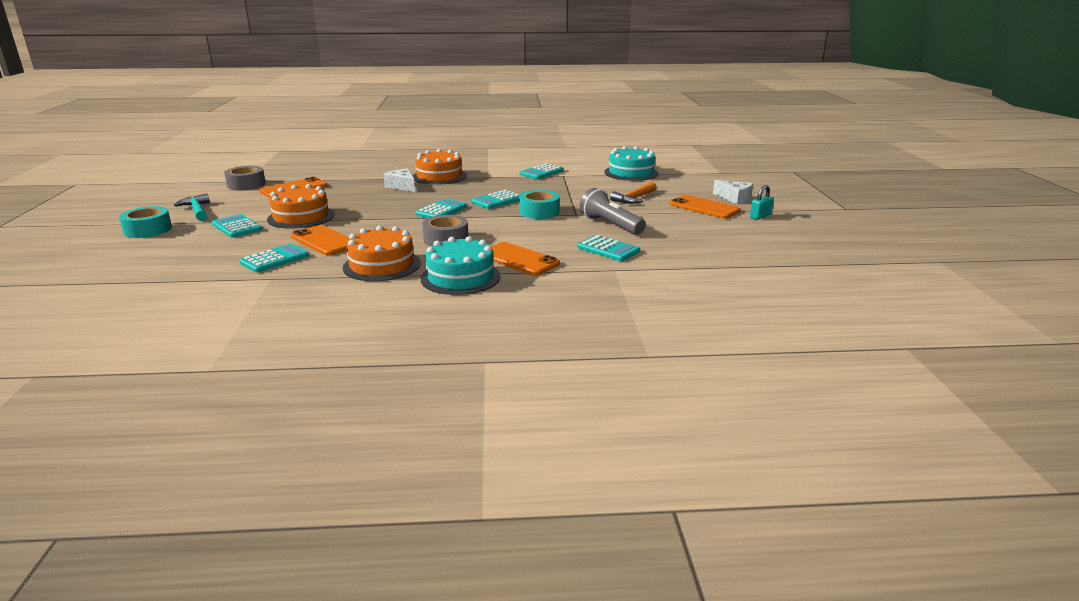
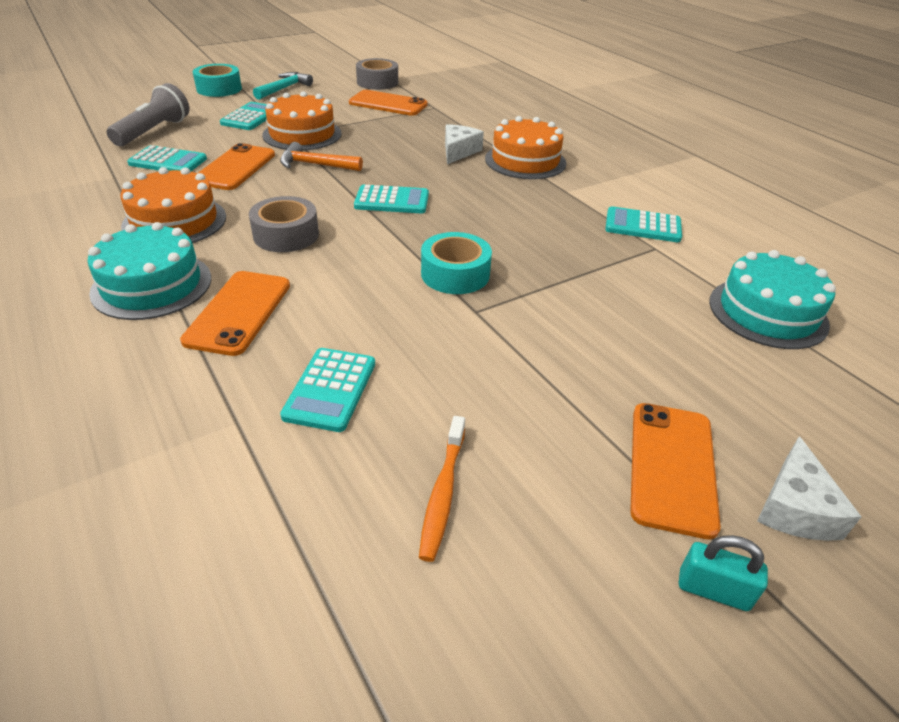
camera: 60 degrees right, 15 degrees up
turquoise calculator [471,190,520,209] -> none
grey flashlight [580,188,646,235] -> grey flashlight moved to [107,83,189,146]
orange hammer [610,182,657,204] -> orange hammer moved to [280,142,363,171]
none -> orange toothbrush [419,416,465,562]

